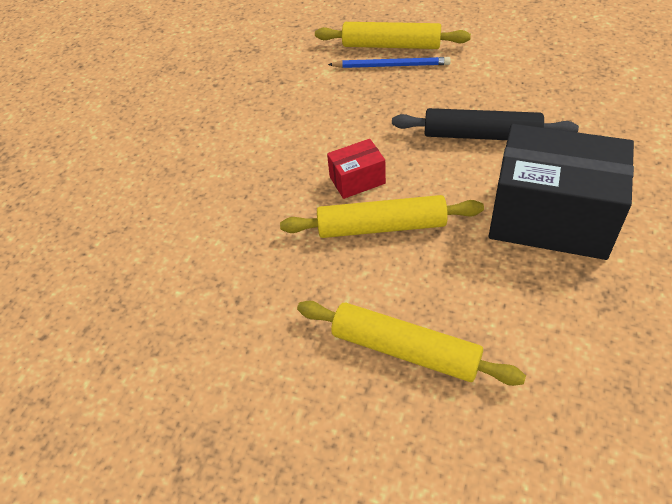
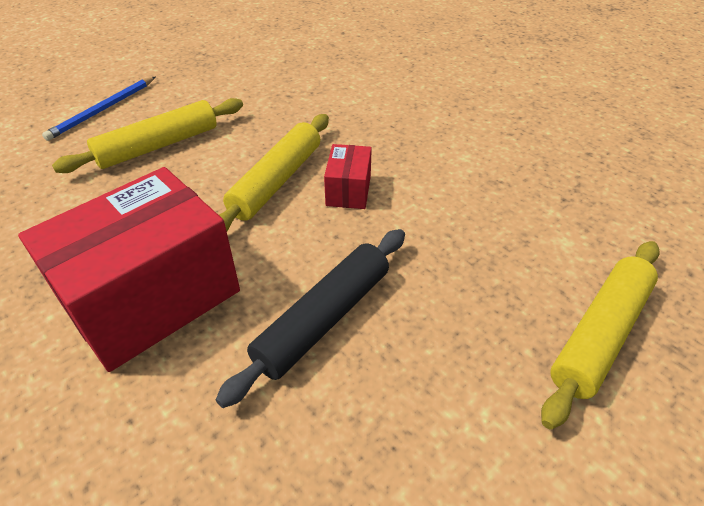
camera: 115 degrees right, 5 degrees down
blue pencil [328,57,451,68] -> blue pencil moved to [42,77,155,141]
black box [489,124,634,260] -> red box [18,167,240,372]

